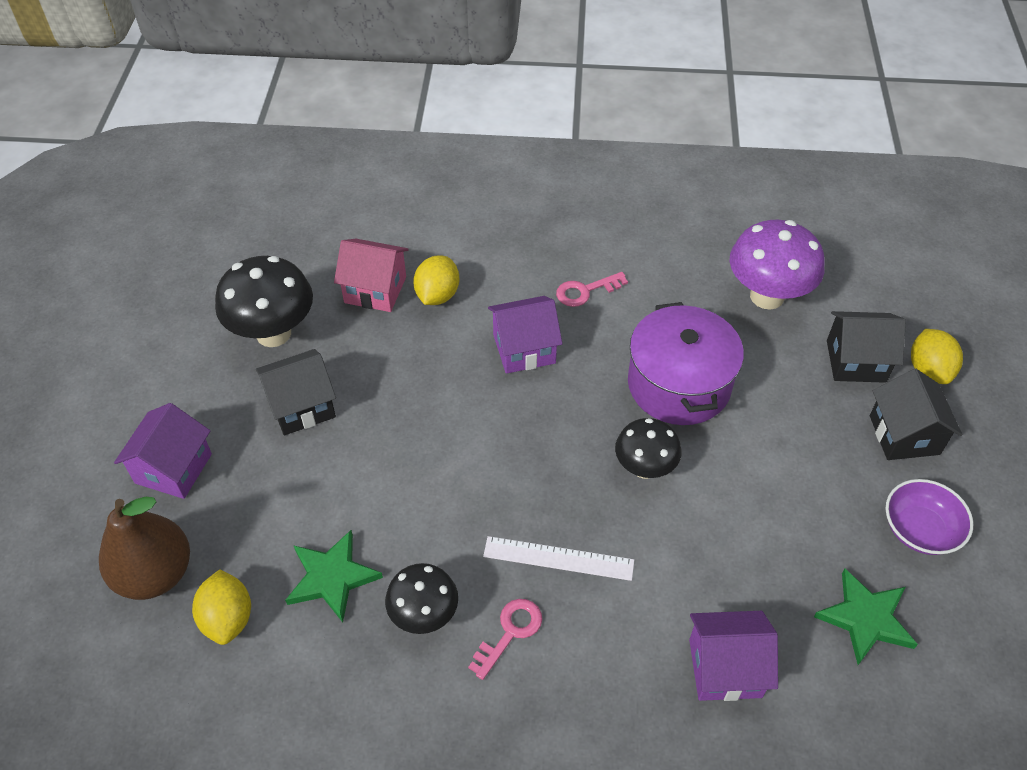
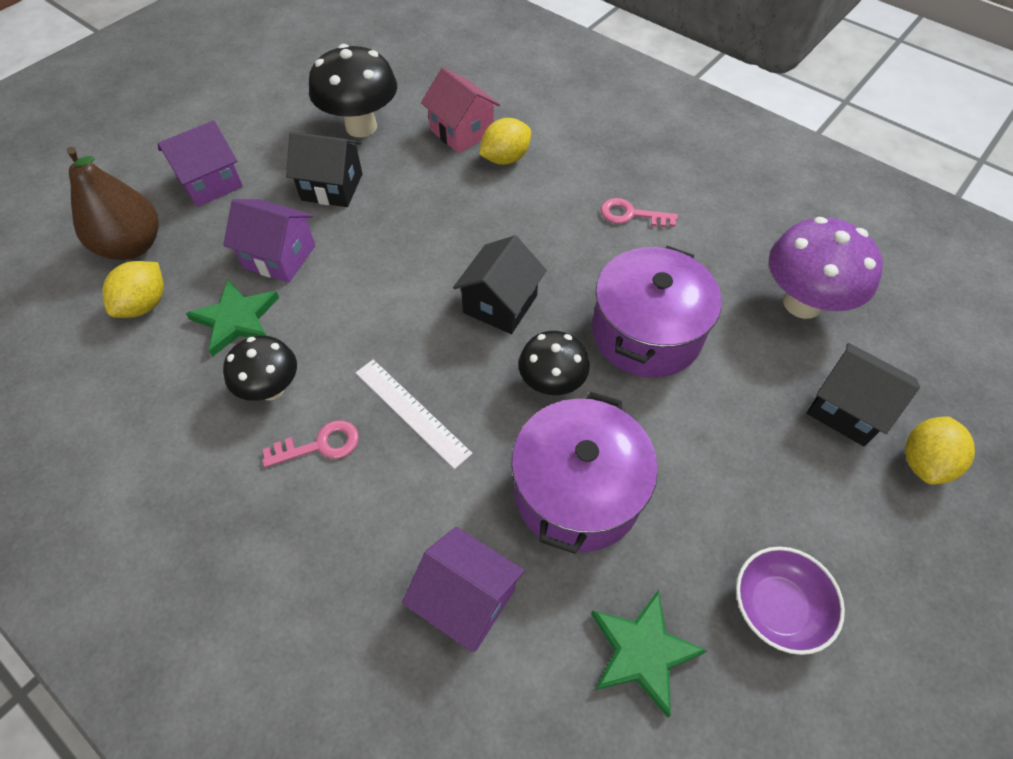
camera: 35 degrees right, 5 degrees up
purple house [488,296,563,374] -> purple house moved to [223,199,315,283]
black house [870,369,962,460] -> black house moved to [453,235,547,334]
none -> purple pot [511,392,658,554]

